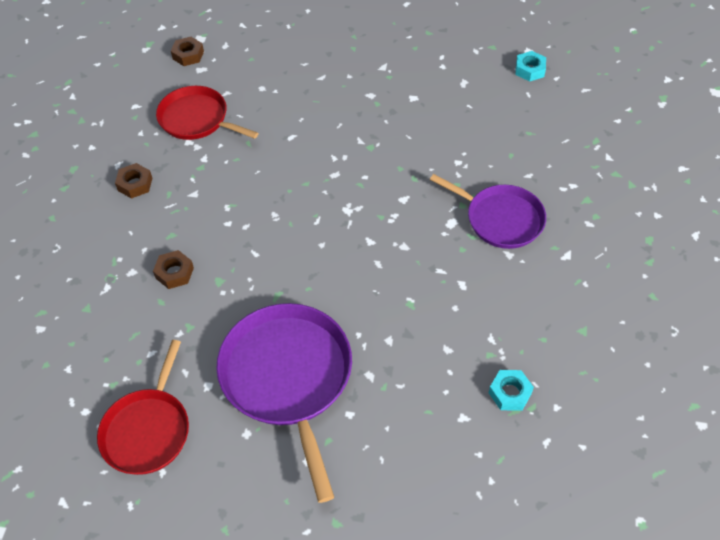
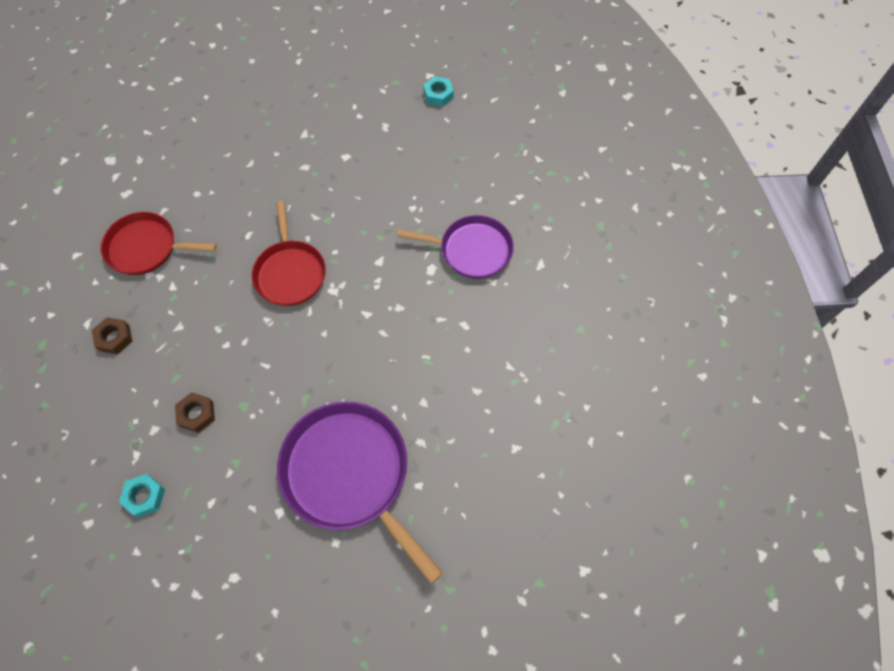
camera: 25 degrees left, 10 degrees up
red pan [97,340,189,475] -> red pan moved to [252,201,326,306]
brown nut [171,37,204,66] -> none
turquoise nut [489,370,534,411] -> turquoise nut moved to [119,474,165,518]

